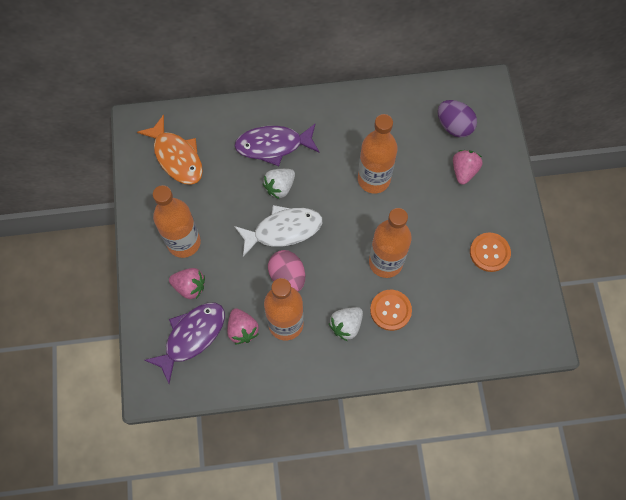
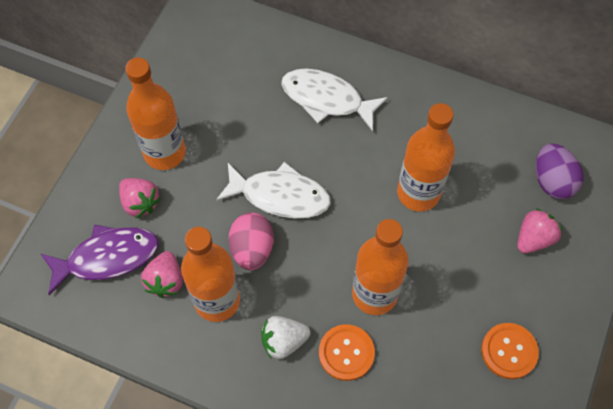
camera: 30 degrees right, 5 degrees down
orange fish [137,115,203,185] -> none
purple fish [234,123,320,166] -> white fish [281,68,388,131]
white strawberry [263,169,295,199] -> none

